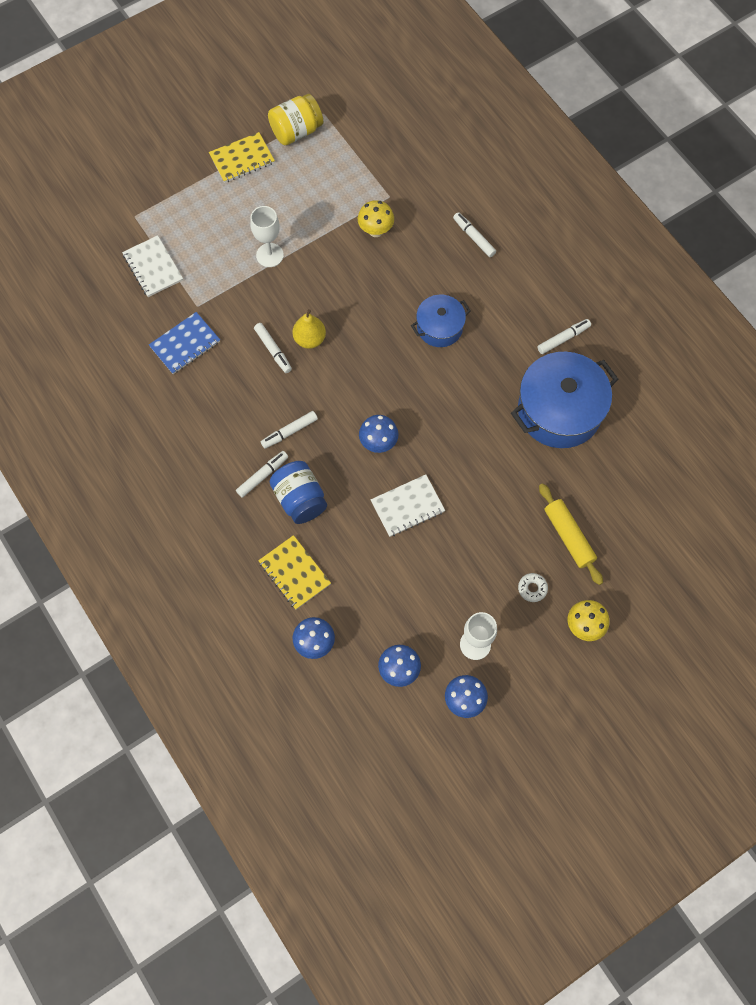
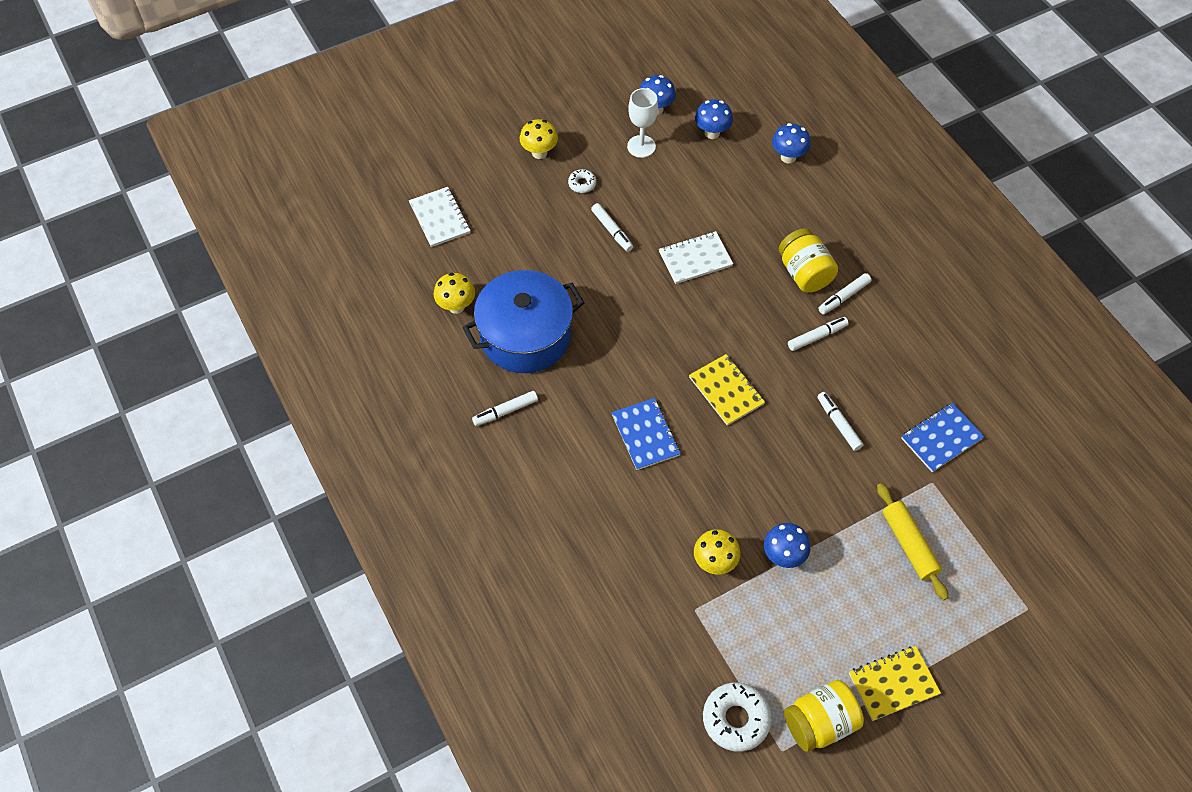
camera: 175 degrees left, 10 degrees down
white notebook [122,235,183,297] -> white notebook moved to [409,187,471,247]
white goblet [250,206,284,267] -> none
yellow notebook [258,535,331,610] -> yellow notebook moved to [689,354,765,426]
blue jar [269,461,327,524] -> yellow jar [779,228,838,293]
yellow pear [292,309,326,349] -> none
blue mushroom [359,415,399,453] -> blue mushroom moved to [764,523,811,568]
blue pot [411,295,471,347] -> blue notebook [611,398,681,470]
white marker [453,212,496,257] -> white marker moved to [591,203,633,252]
yellow rolling pin [539,483,603,585] -> yellow rolling pin moved to [877,483,948,600]
none -> yellow mushroom [434,273,475,314]
none -> white donut [703,682,772,752]

